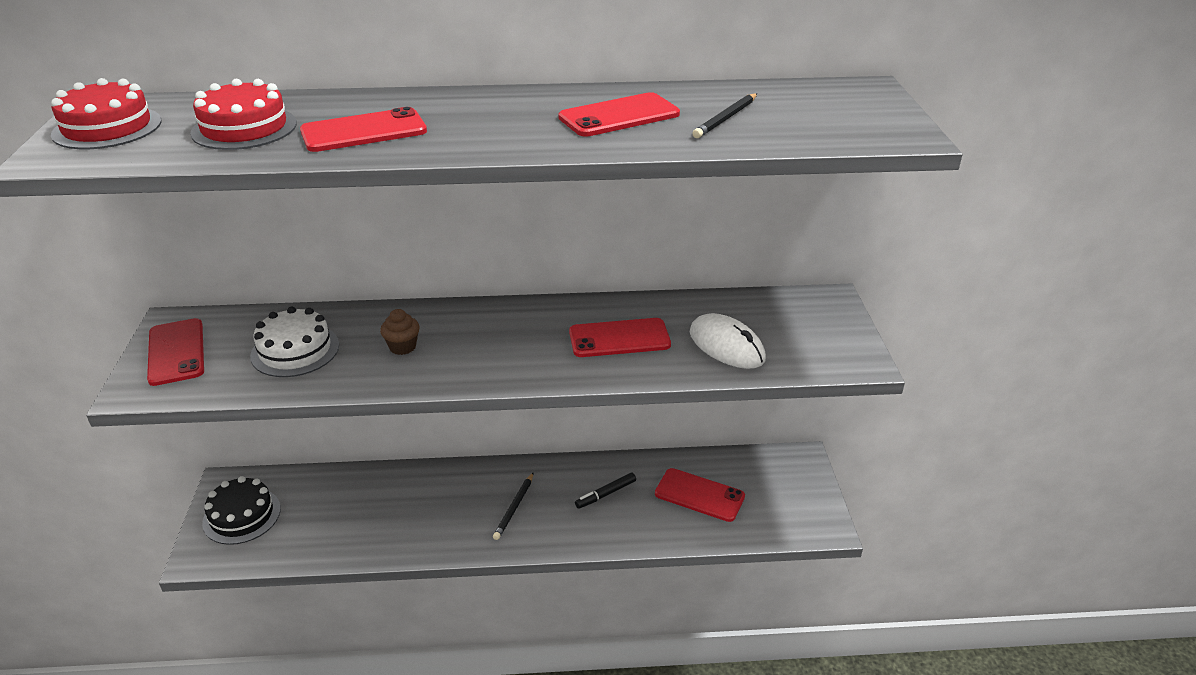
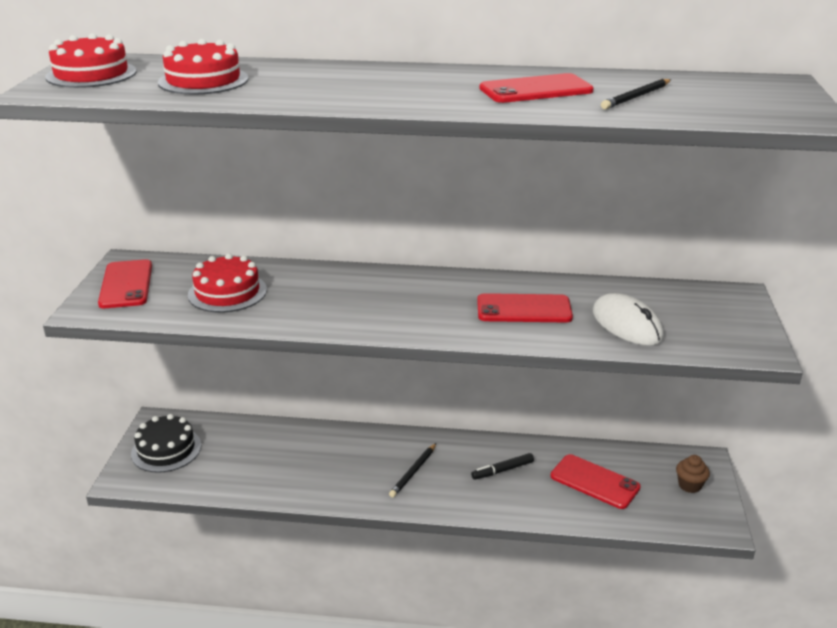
camera: 10 degrees right, 5 degrees down
white cake [250,307,339,377] -> red cake [188,253,267,313]
red phone [300,107,427,152] -> none
brown cupcake [380,309,420,355] -> brown cupcake moved to [676,455,710,493]

